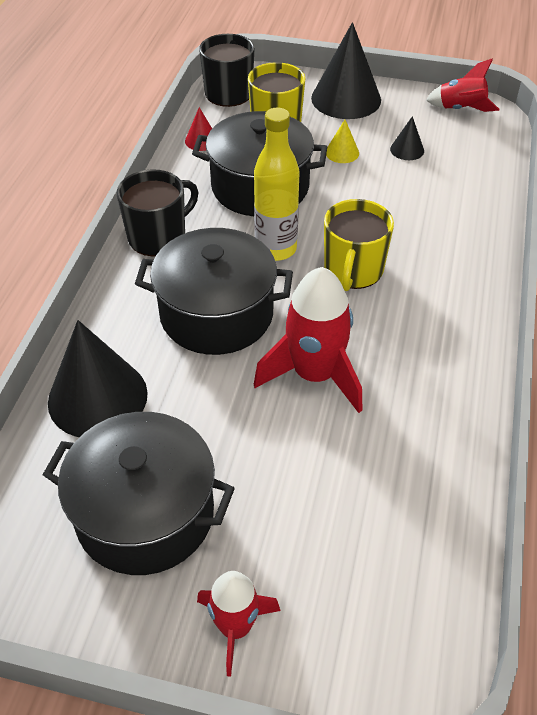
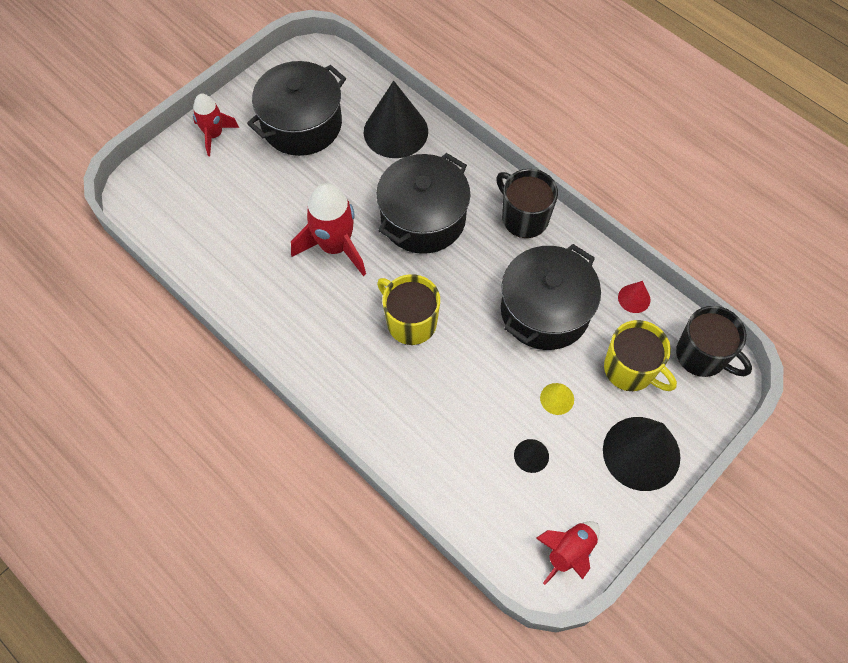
camera: 120 degrees right, 15 degrees up
black mug [117,169,198,256] -> black mug turned 150 degrees clockwise [496,169,558,238]
yellow bottle [254,108,300,261] -> none

